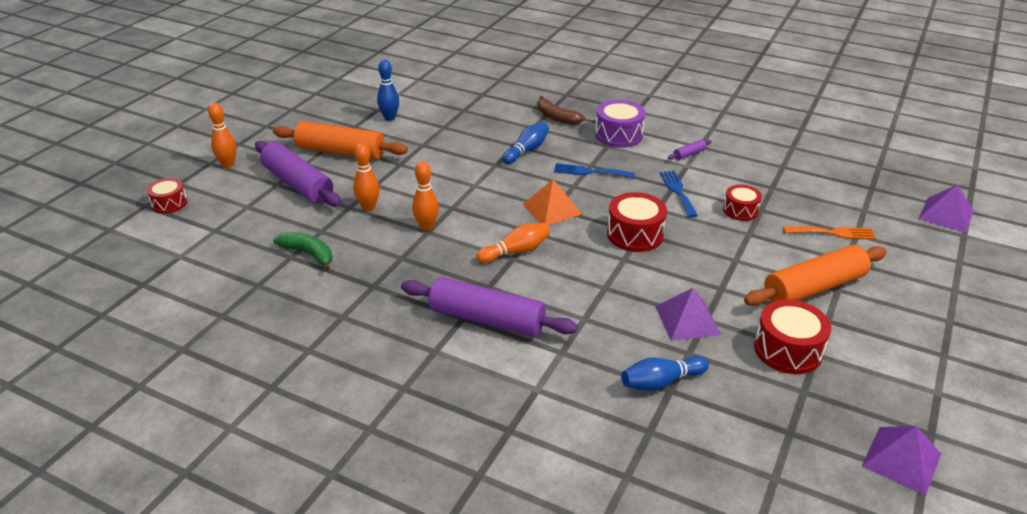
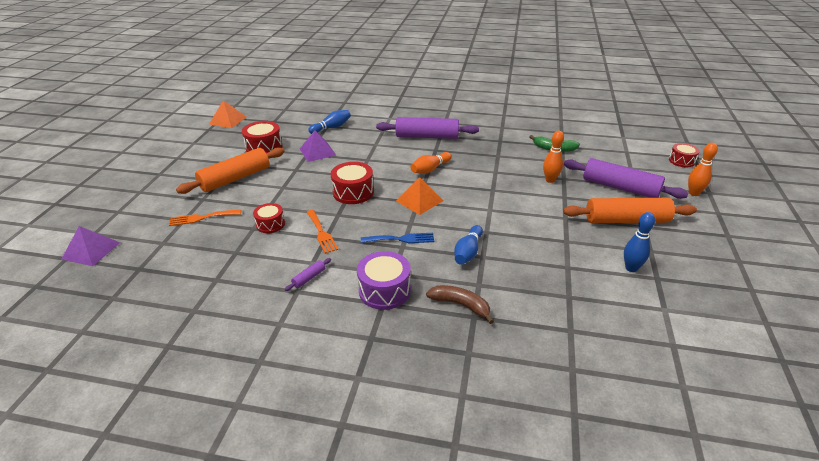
camera: 165 degrees right, 0 degrees up
orange bowling pin [412,161,439,231] -> none
blue fork [660,171,698,218] -> orange fork [307,210,338,254]
purple pyramid [862,426,941,495] -> orange pyramid [209,100,246,128]

